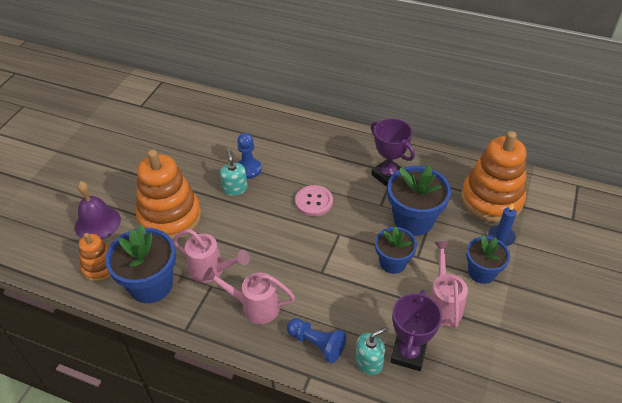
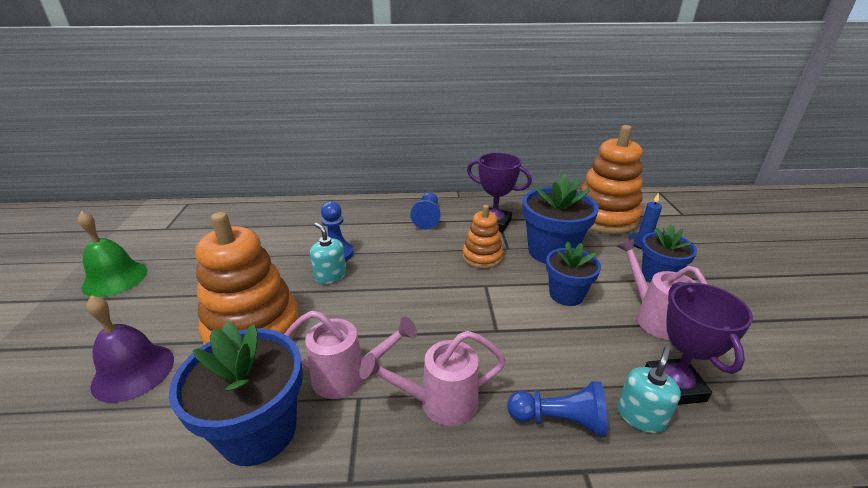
camera: 25 degrees left, 15 degrees down
orange stacking toy [79,233,112,282] -> orange stacking toy moved to [462,205,503,269]
pink button [295,185,333,216] -> none
none -> green bell [78,211,148,297]
none -> blue pawn [410,192,441,230]

